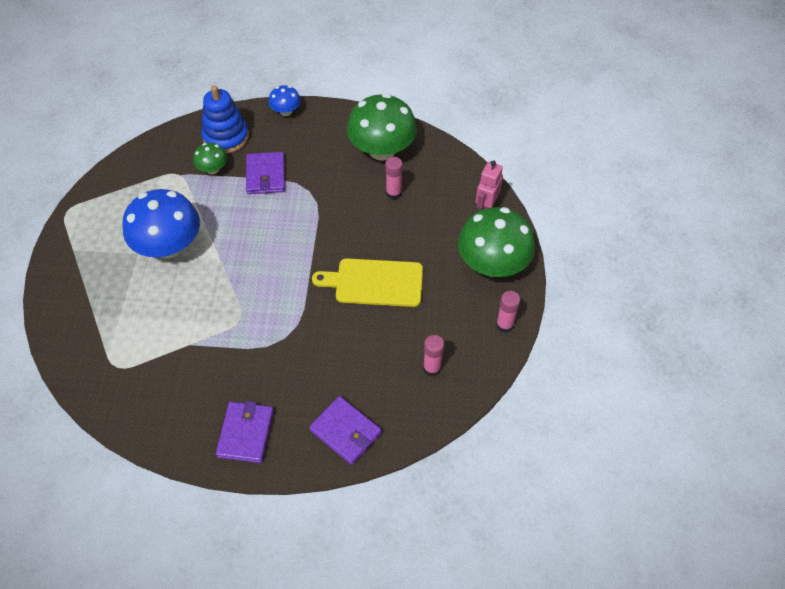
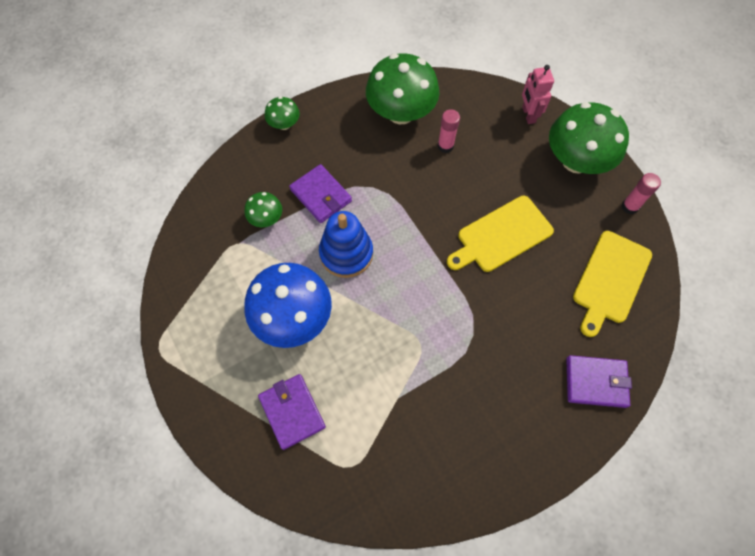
camera: 35 degrees left, 10 degrees up
blue stacking toy [201,85,249,154] -> blue stacking toy moved to [319,211,373,278]
purple wallet [216,401,274,463] -> purple wallet moved to [258,374,326,450]
blue mushroom [269,85,301,116] -> green mushroom [265,96,300,130]
pink glue stick [423,335,444,376] -> yellow cutting board [573,231,652,337]

